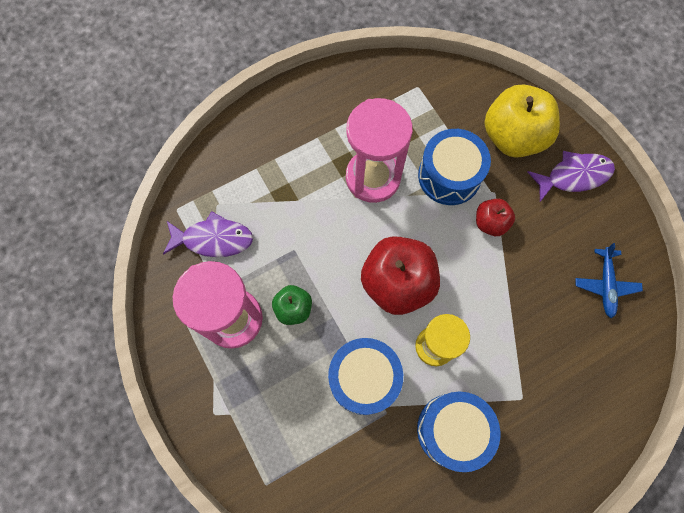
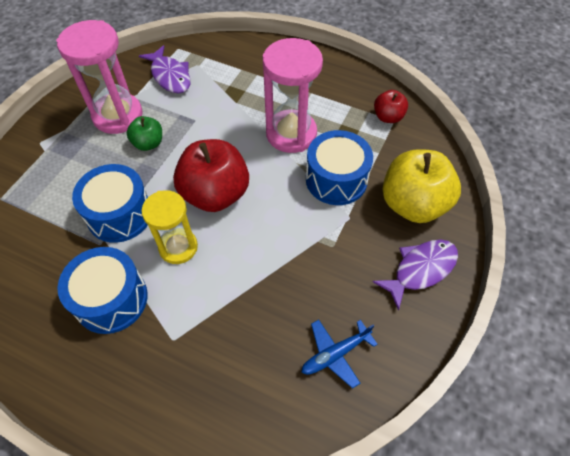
camera: 55 degrees right, 15 degrees down
red apple [476,199,515,236] -> red apple moved to [374,90,408,123]
purple fish [528,151,615,202] -> purple fish turned 75 degrees counterclockwise [372,240,458,311]

